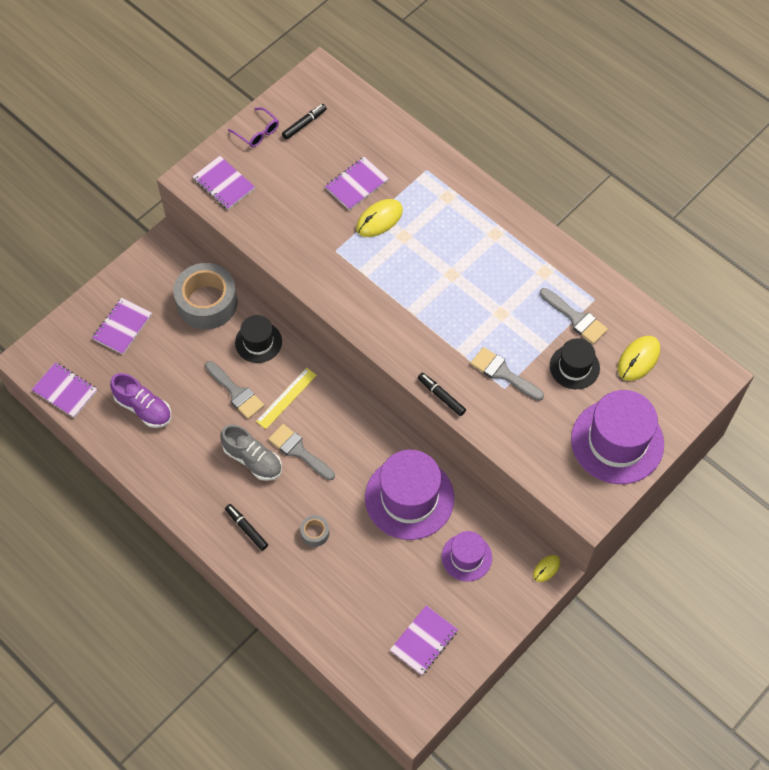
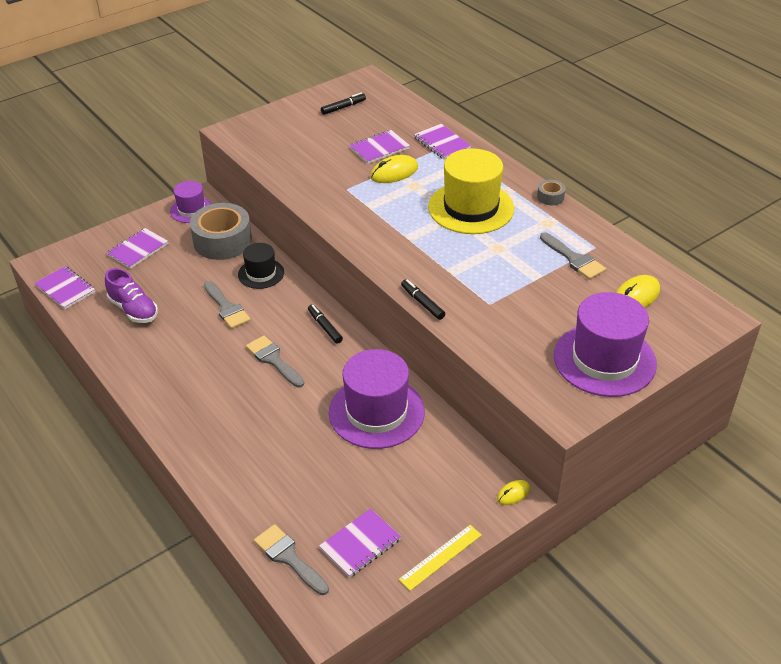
camera: 10 degrees right, 20 degrees down
purple notebook [193,156,255,210] -> purple notebook moved to [414,124,471,160]
grey shoe [220,424,282,481] -> none
black marker [225,504,268,551] -> black marker moved to [308,304,343,344]
purple glasses [228,107,279,147] -> none
yellow ruler [256,368,317,429] -> yellow ruler moved to [399,525,482,591]
grey tape [300,515,329,547] -> grey tape moved to [537,180,566,205]
purple hat [442,531,492,581] -> purple hat moved to [170,181,212,223]
grey brush [470,347,544,401] -> grey brush moved to [254,524,329,595]
black hat [550,338,600,389] -> none
none -> yellow hat [428,148,514,234]

